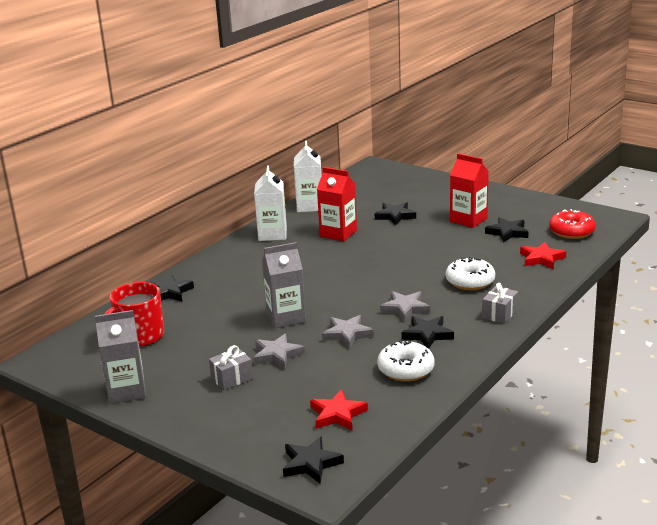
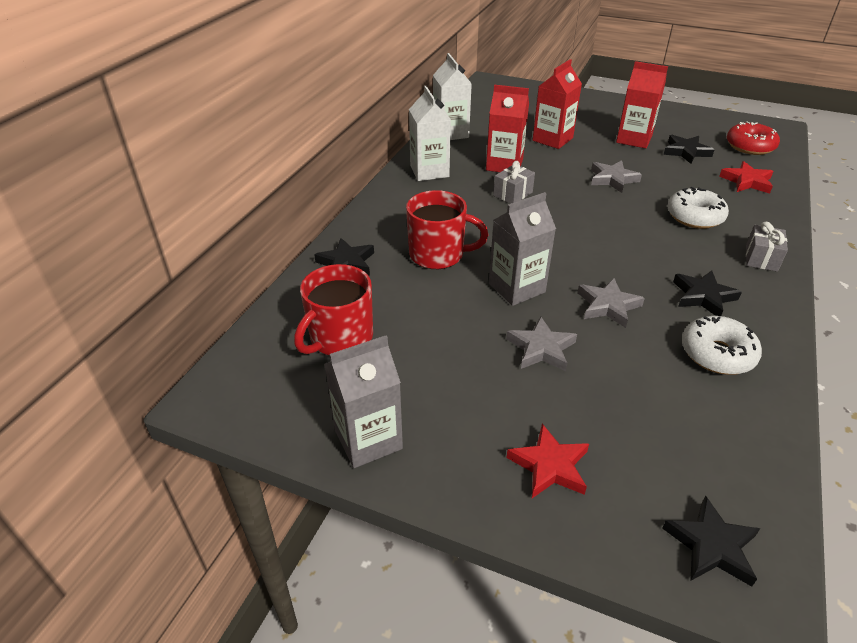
camera: 15 degrees left, 15 degrees up
grey gift [209,345,253,390] -> grey gift moved to [493,161,535,204]
red star [310,390,368,430] -> red star moved to [506,424,589,498]
black star [375,202,416,225] -> red carton [533,59,582,149]
grey star [380,291,430,322] -> grey star moved to [591,160,642,193]
none -> red mug [406,190,488,269]

